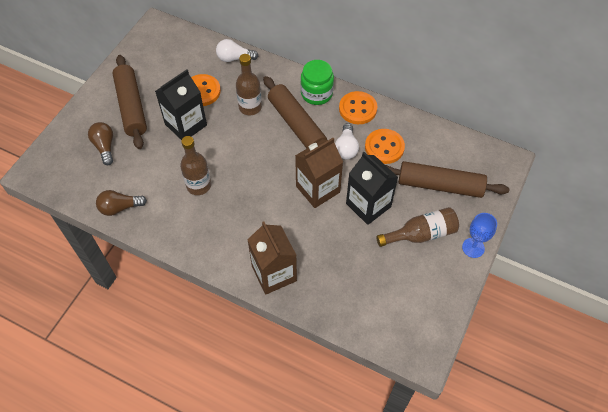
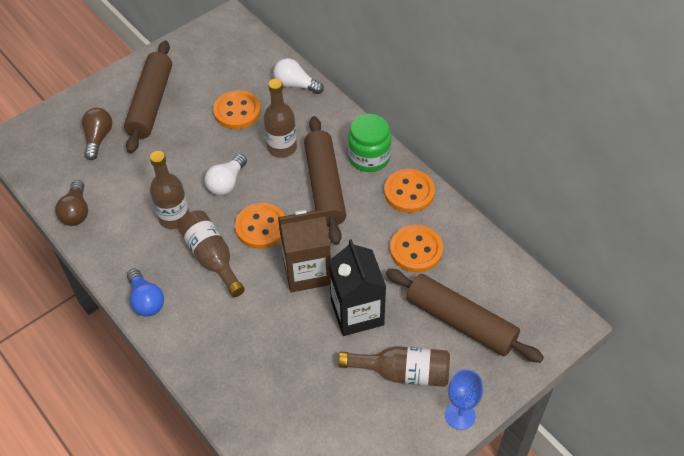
camera: 25 degrees right, 5 degrees down
brown light bulb [96,190,147,216] -> brown light bulb turned 105 degrees counterclockwise [55,180,88,226]
black carton [155,69,207,140] -> none
brown carton [247,222,297,295] -> none
white light bulb [335,123,359,159] -> white light bulb moved to [205,154,247,195]
none -> blue light bulb [127,269,164,317]
none -> brown bottle [178,211,245,297]
none -> orange button [235,203,285,249]

